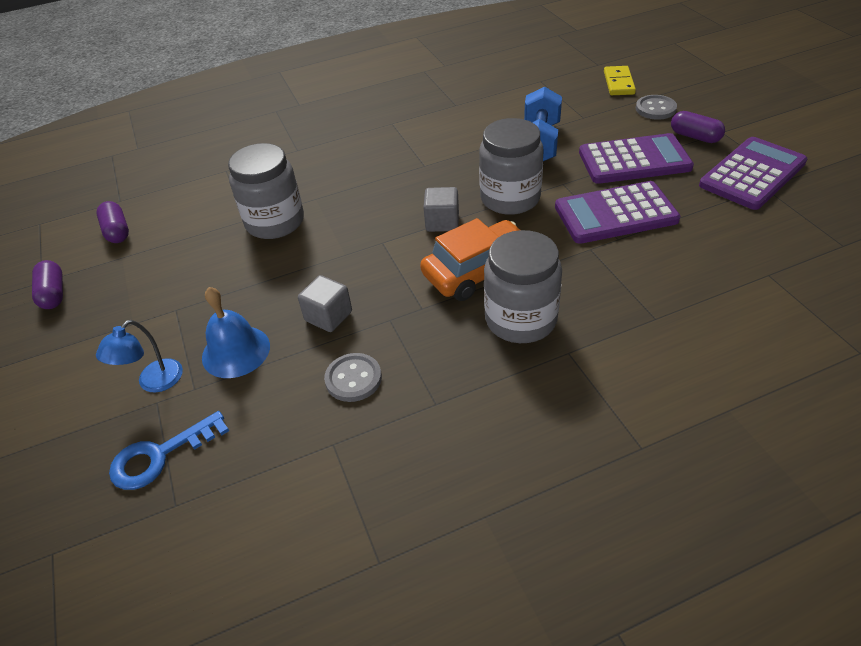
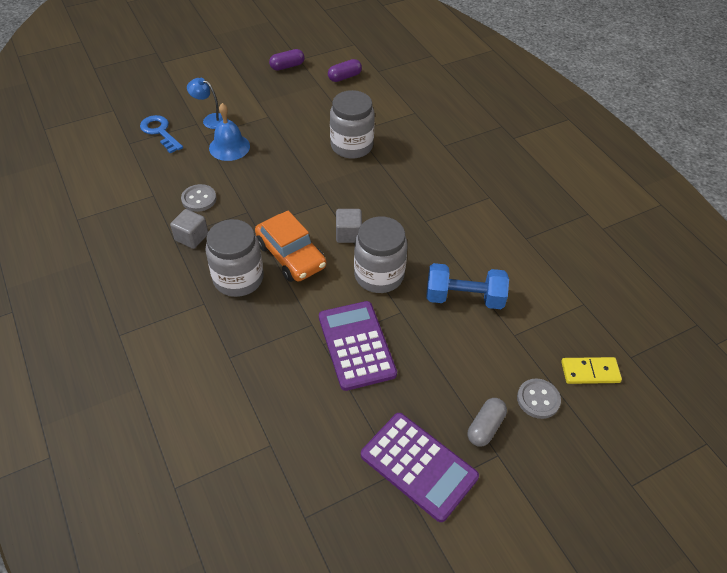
camera: 80 degrees right, 5 degrees up
grey cube [298,275,352,332] -> grey cube moved to [170,209,208,249]
purple calculator [579,133,694,184] -> none
purple capsule [671,111,725,143] -> grey capsule [468,398,507,447]

